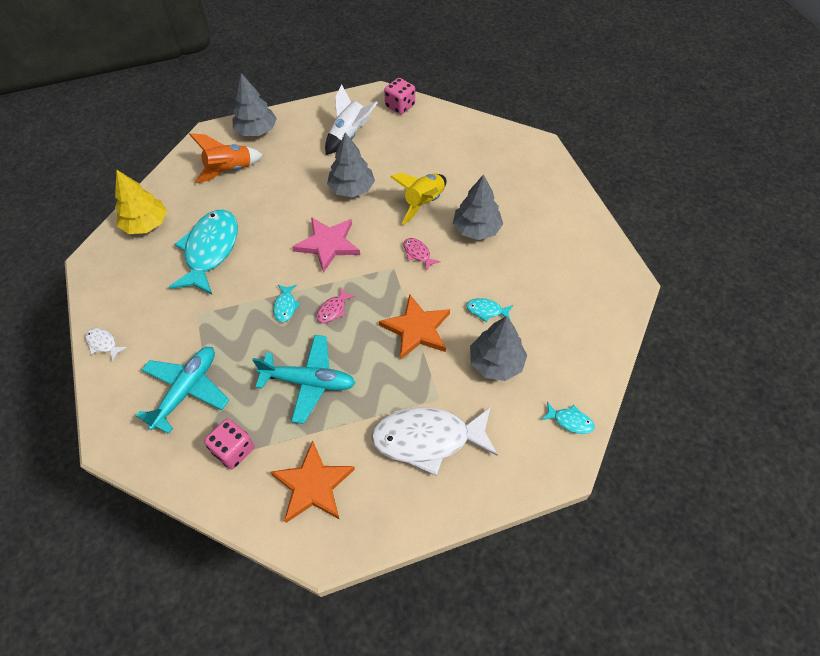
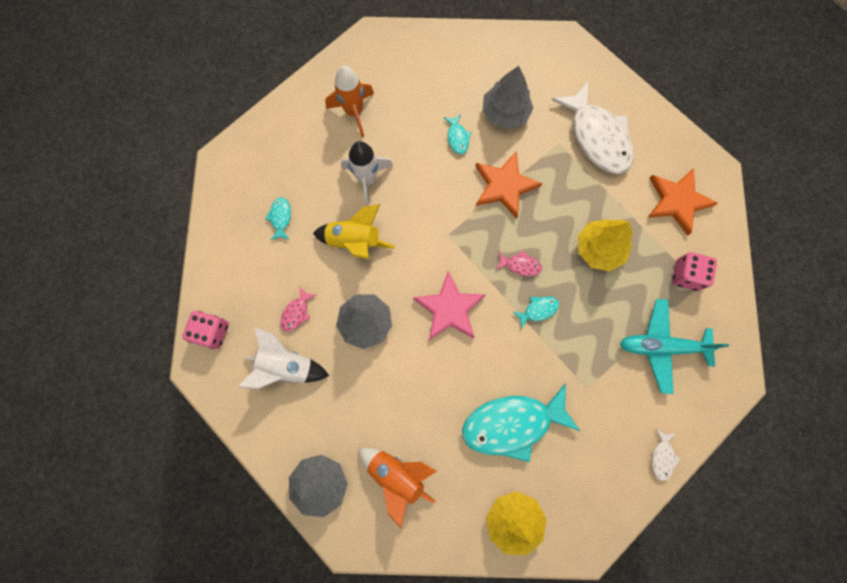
camera: 115 degrees left, 20 degrees up
turquoise plane [252,335,355,424] -> yellow tree [578,219,633,271]
pink fish [404,238,440,271] -> pink fish moved to [281,287,316,332]
grey tree [453,174,503,240] -> white rocket [341,141,393,206]
turquoise fish [542,402,594,434] -> turquoise fish moved to [265,197,291,240]
none -> orange rocket [325,66,374,137]

